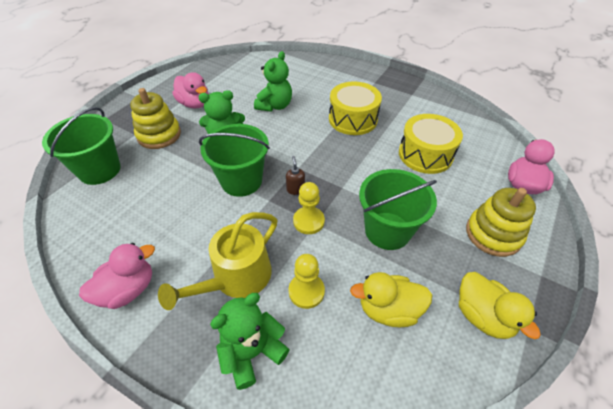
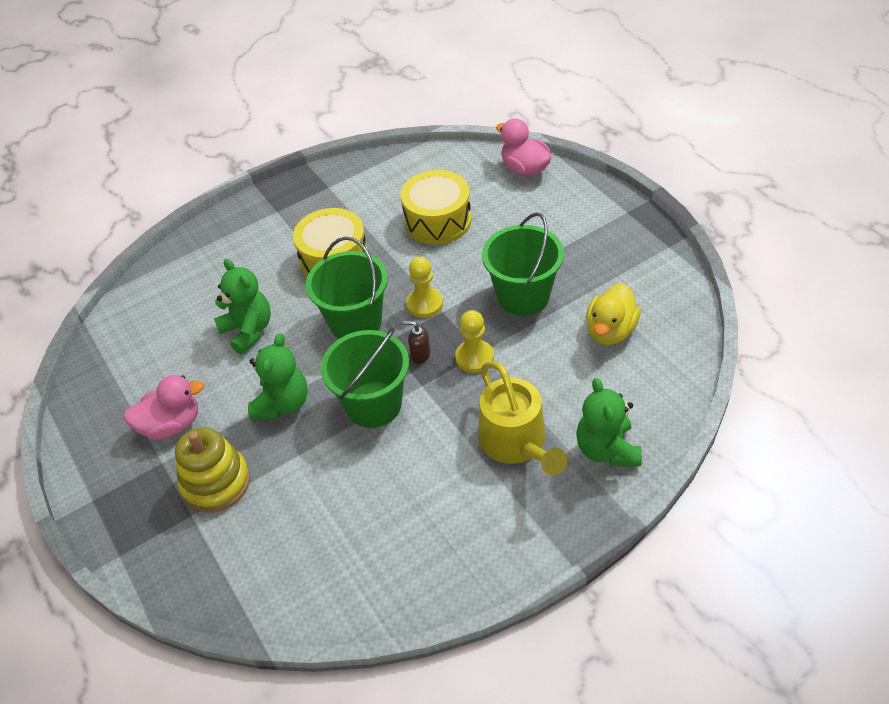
camera: 60 degrees left, 0 degrees up
green bucket [42,107,121,185] -> green bucket moved to [306,237,388,339]
pink duck [79,243,155,309] -> none
yellow pawn [289,254,325,309] -> yellow pawn moved to [406,257,443,318]
yellow duck [459,272,541,339] -> none
yellow stacking toy [466,188,536,257] -> none

